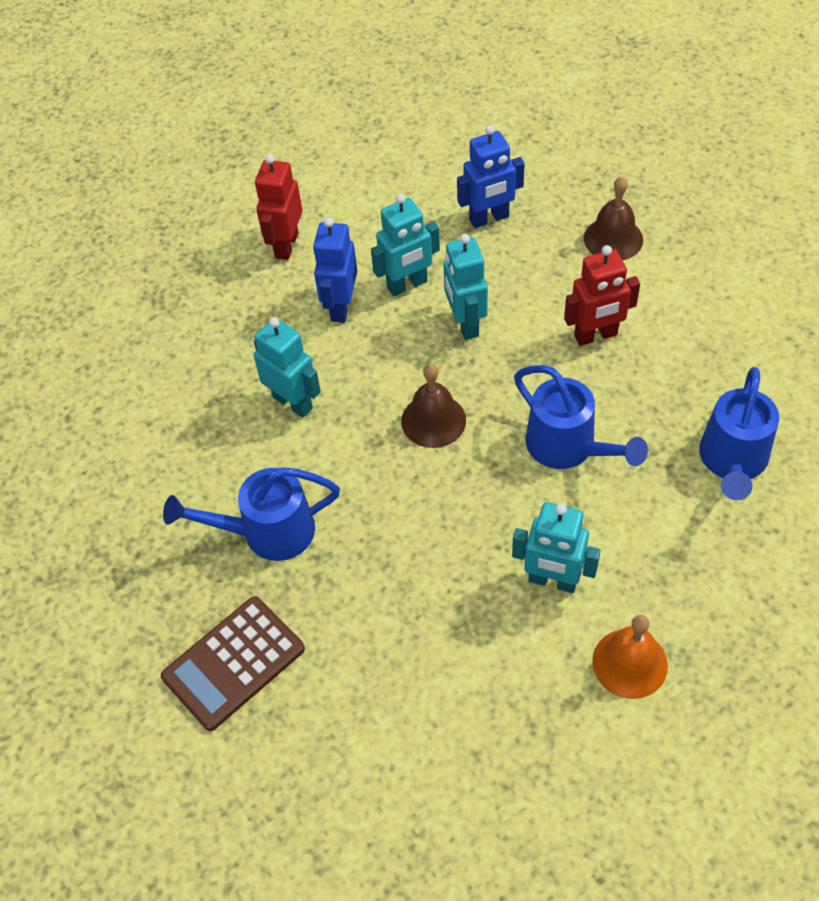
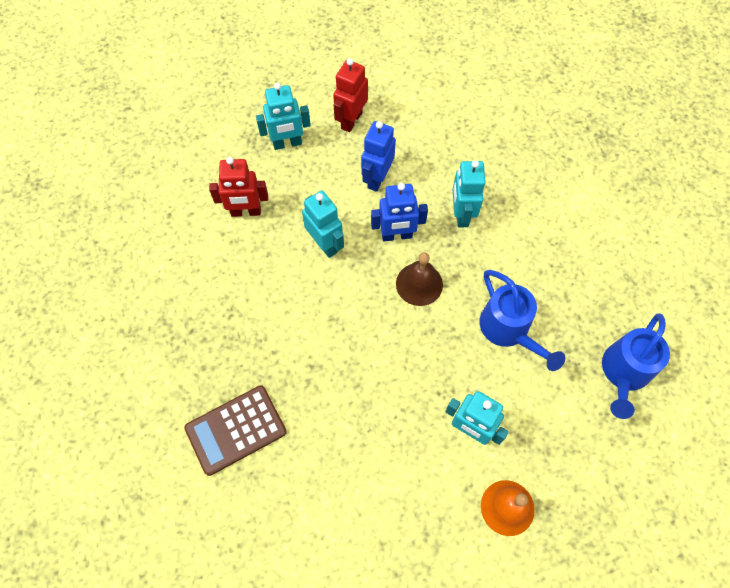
camera: 10 degrees right, 10 degrees up
blue watering can [163,467,340,561] -> none
turquoise robot [371,194,440,296] -> turquoise robot moved to [256,83,311,150]
blue robot [457,125,525,228] -> blue robot moved to [371,183,428,241]
red robot [564,245,640,346] -> red robot moved to [209,157,268,217]
brown bell [584,177,643,260] -> none

